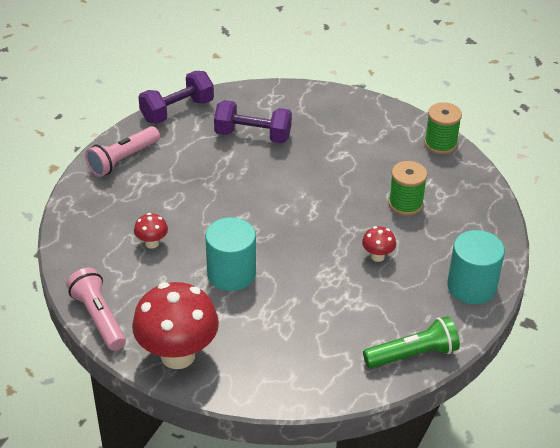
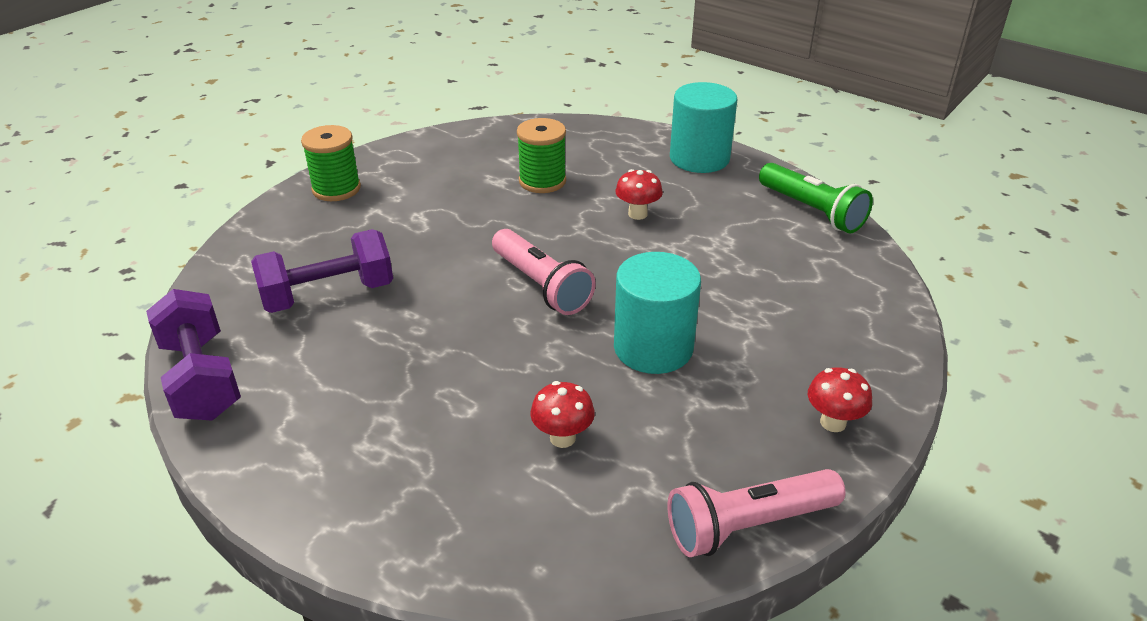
camera: 80 degrees left, 5 degrees down
pink flashlight [85,126,160,177] -> pink flashlight moved to [492,229,596,315]
red mushroom [132,282,219,369] -> red mushroom [808,367,872,432], size x0.44
purple dumbbell [214,100,292,143] -> purple dumbbell turned 45 degrees clockwise [251,229,393,313]
green flashlight [363,316,460,368] -> green flashlight turned 150 degrees clockwise [759,163,873,233]
green spool [424,102,462,154] -> green spool moved to [301,125,361,201]

